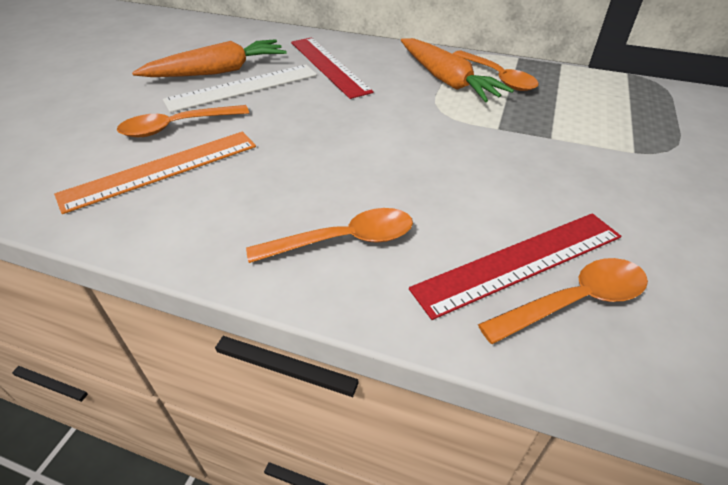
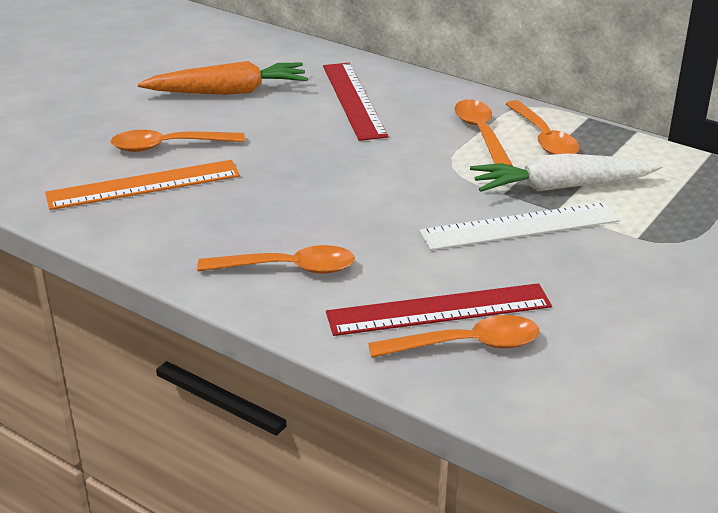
camera: 15 degrees right, 10 degrees down
white ruler [163,65,317,112] -> white ruler moved to [419,202,620,250]
orange carrot [401,38,514,102] -> orange spoon [454,100,513,166]
none -> white carrot [470,153,663,192]

